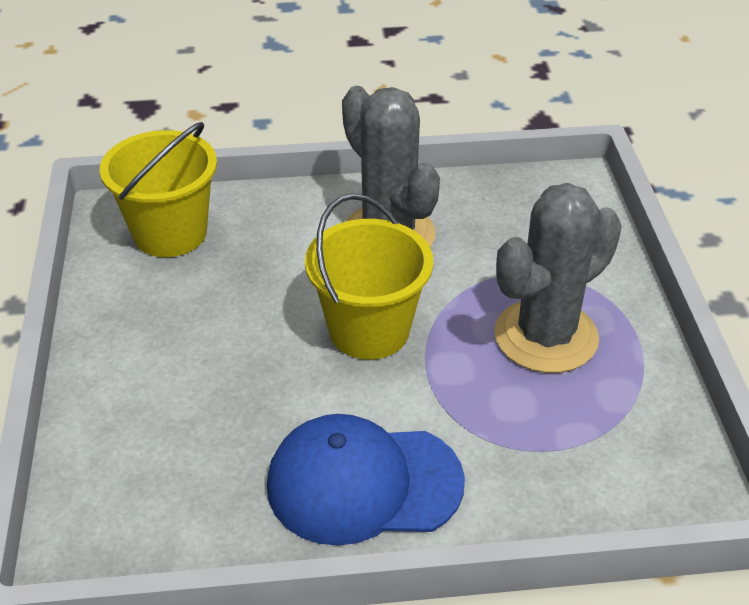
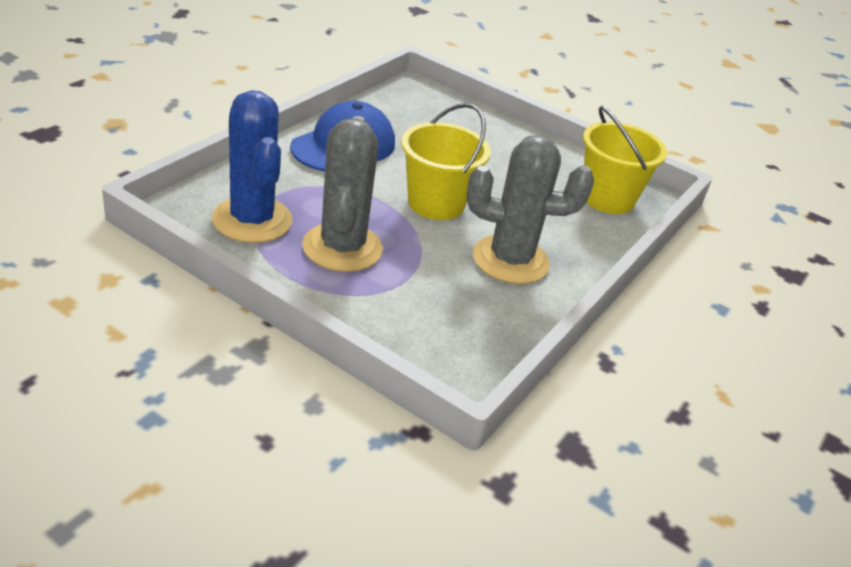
camera: 125 degrees right, 5 degrees down
none -> blue cactus [212,90,293,243]

